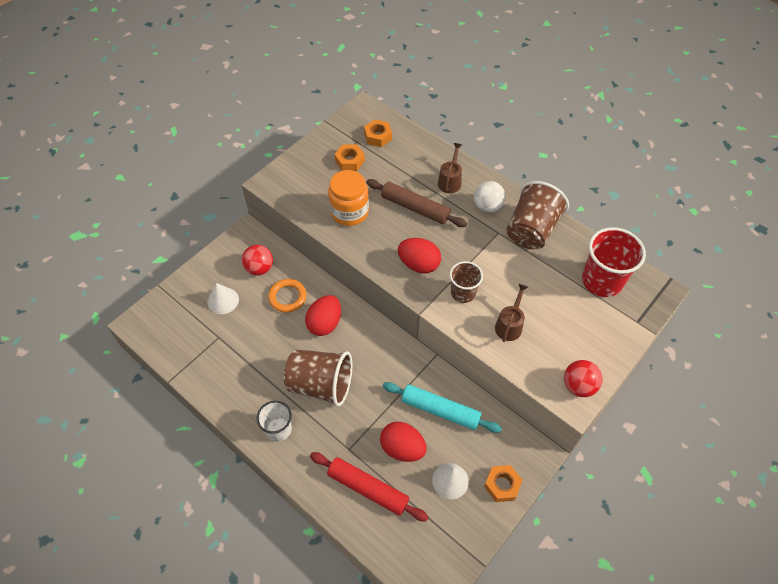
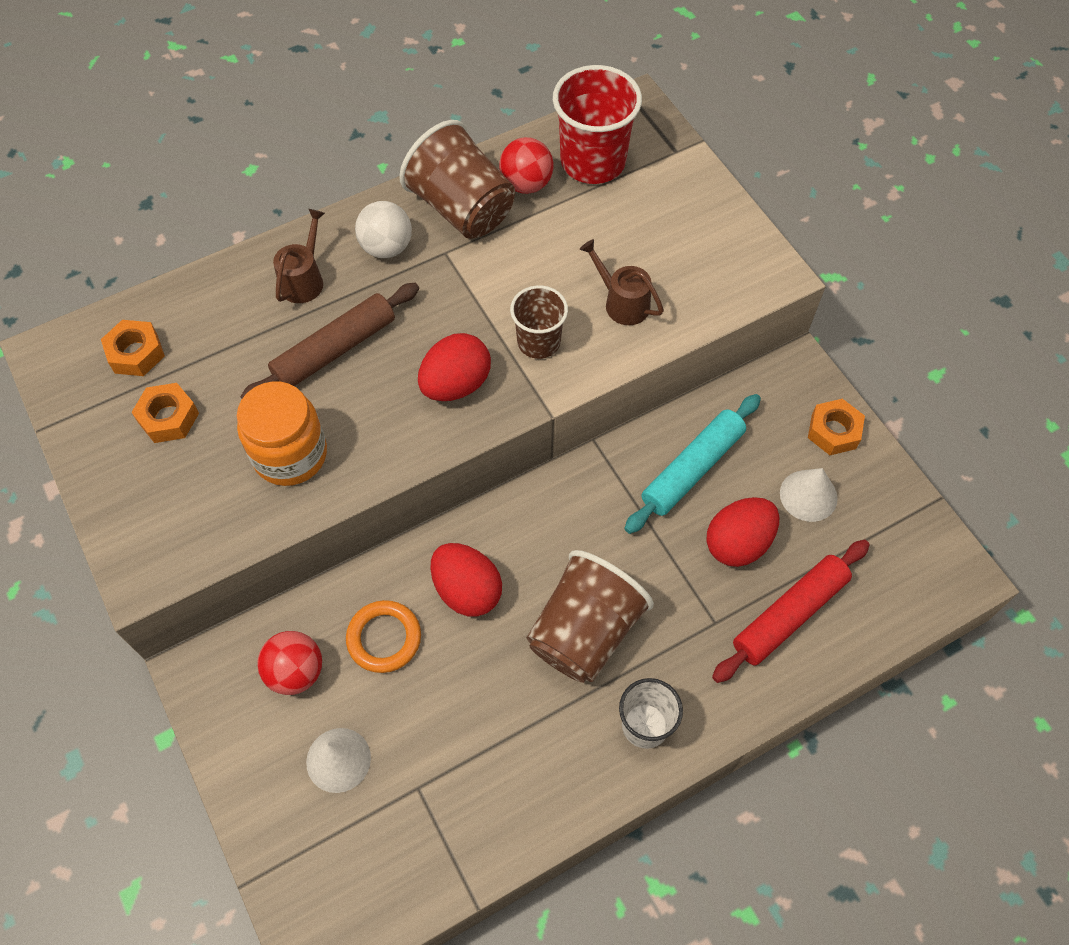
camera: 70 degrees left, 5 degrees up
brown watering can [438,143,462,193] -> brown watering can turned 75 degrees clockwise [273,209,325,303]
red ball [564,360,603,397] -> red ball moved to [499,137,553,194]

